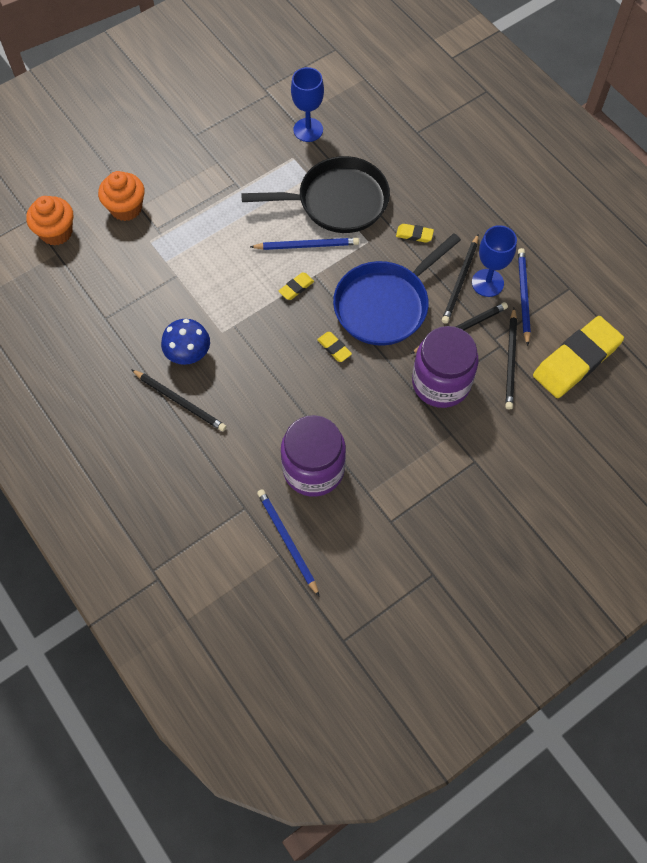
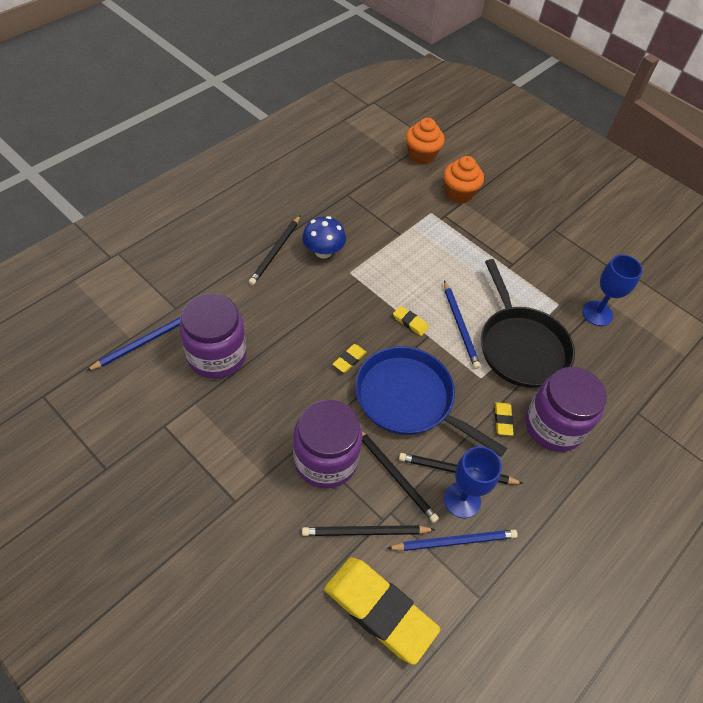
camera: 75 degrees right, 10 degrees down
none -> purple jar [525,367,607,452]

